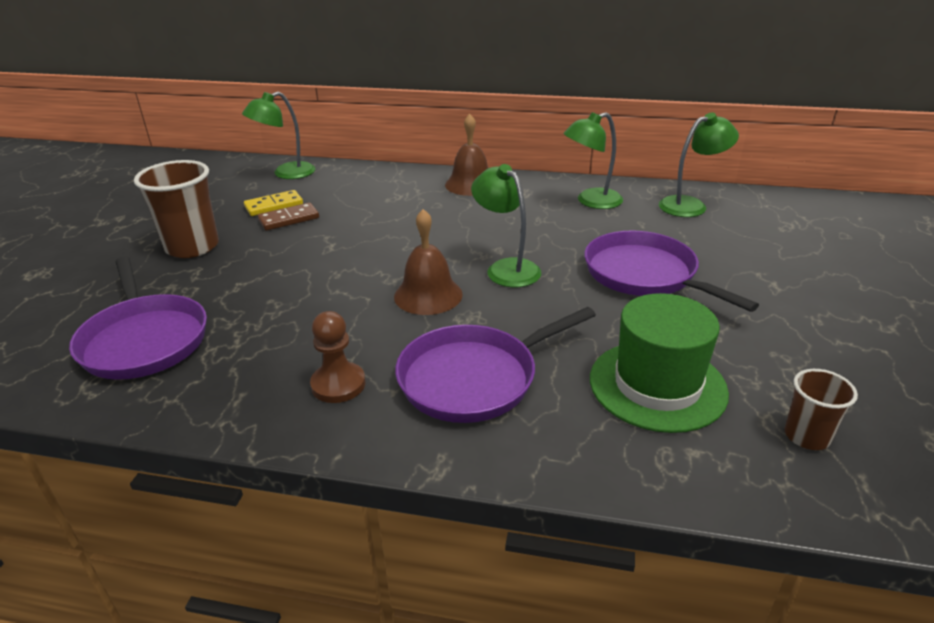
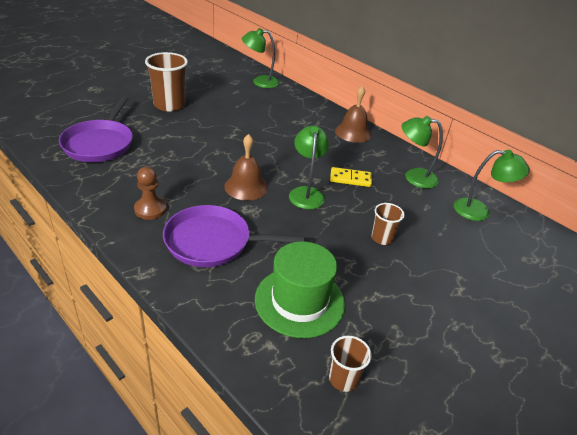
camera: 30 degrees right, 5 degrees up
yellow domino [244,190,303,216] -> yellow domino moved to [330,167,372,187]
brown domino [258,203,319,230] -> none
purple pan [584,231,759,312] -> brown cup [371,203,405,245]

